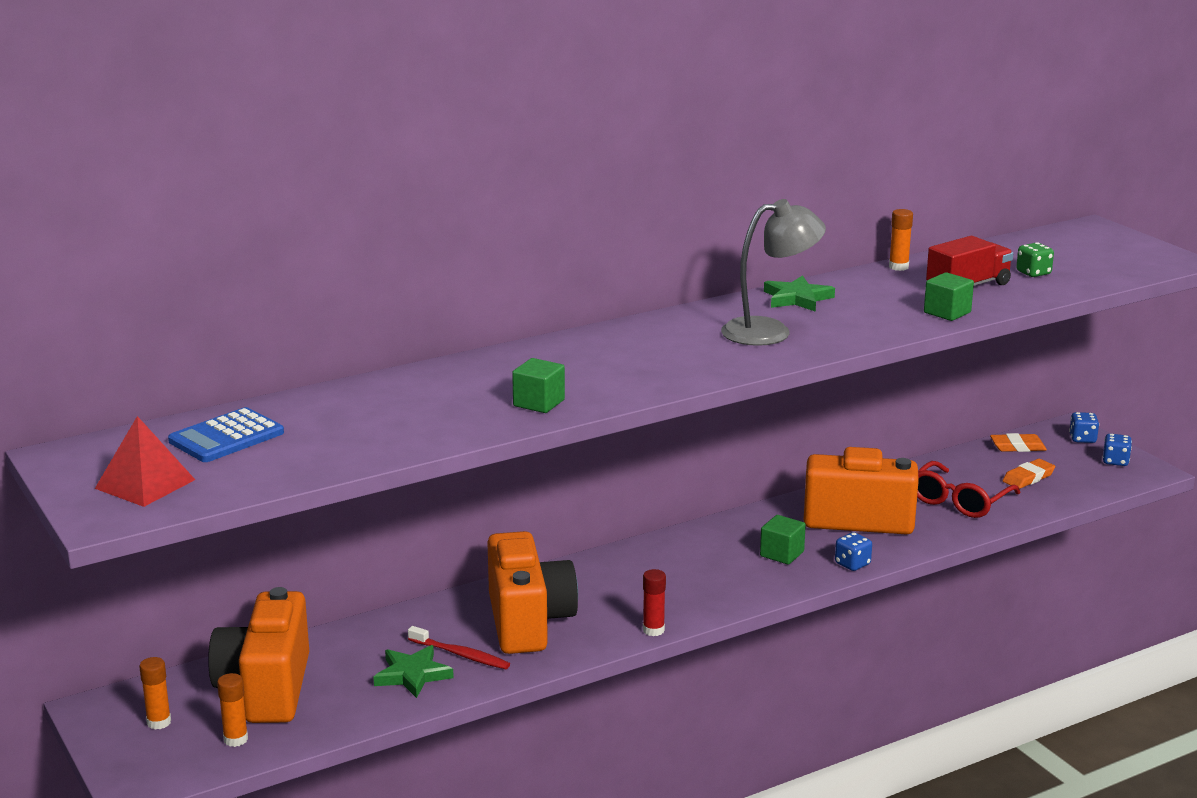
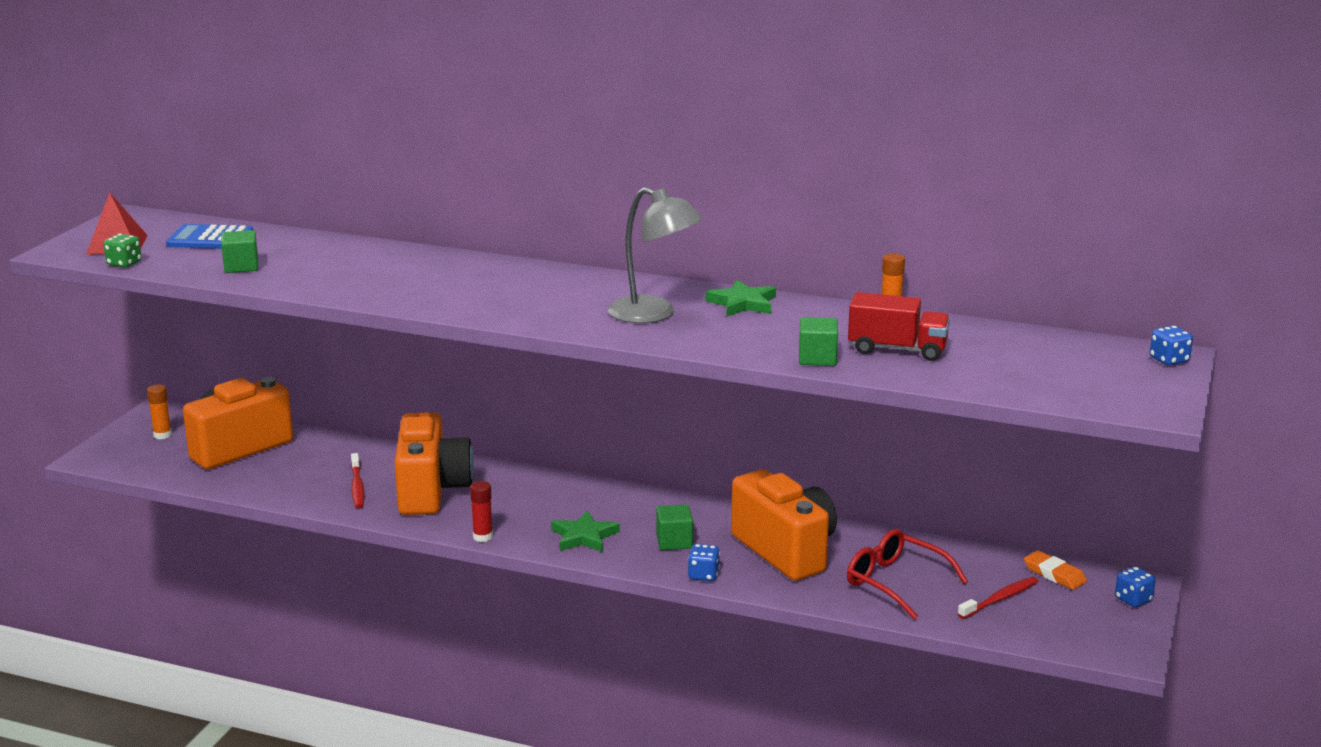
camera: 50 degrees right, 0 degrees up
orange glue stick [217,673,248,747] -> none
green star [373,645,454,698] -> green star moved to [551,510,620,552]
orange camera [487,531,578,654] -> orange camera turned 45 degrees counterclockwise [394,412,474,515]
green cube [512,358,565,413] -> green cube moved to [221,230,258,273]
red glasses [917,461,1020,518] -> red glasses turned 45 degrees clockwise [847,529,968,620]
orange eraser [1002,459,1055,489] -> red toothbrush [958,577,1038,619]
green dice [1016,242,1054,277] -> green dice moved to [104,234,142,268]
blue dice [1102,434,1132,466] -> blue dice moved to [1150,326,1193,366]

